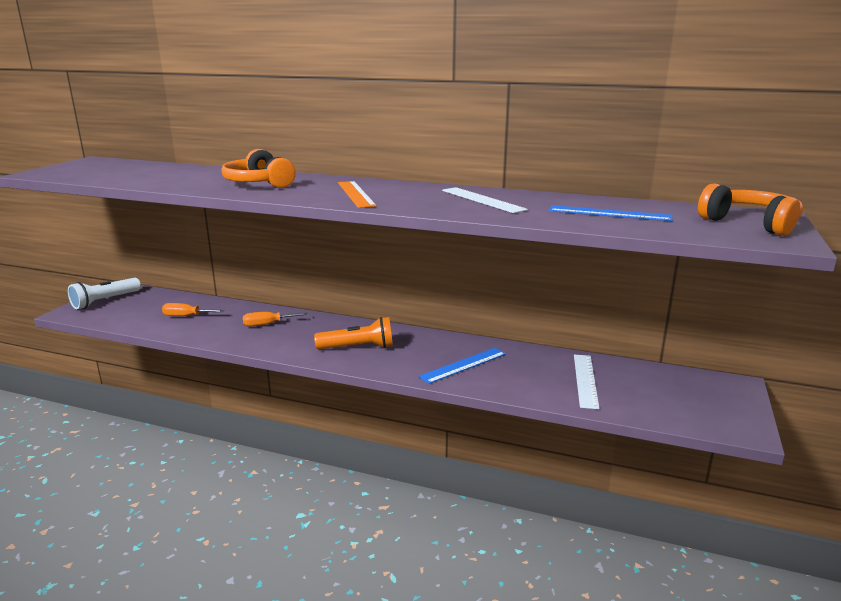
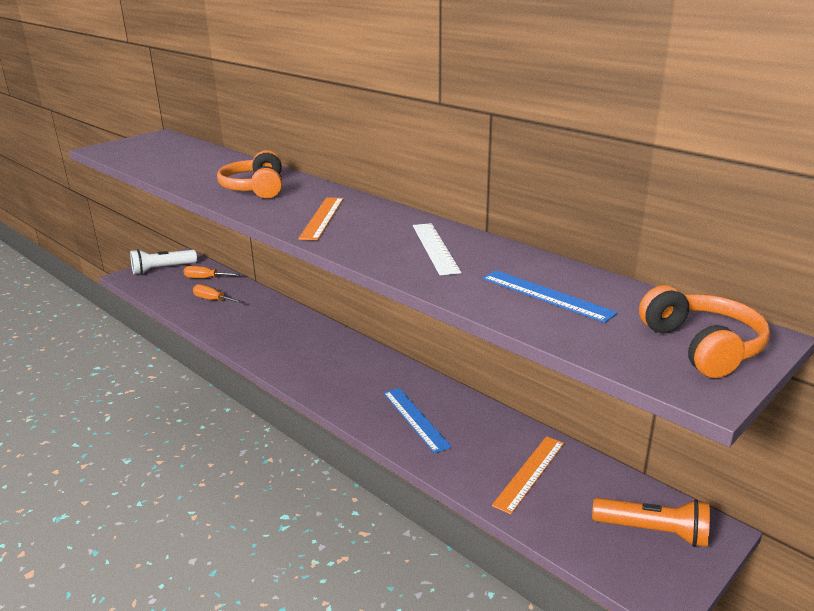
camera: 25 degrees right, 5 degrees up
orange screwdriver [243,312,308,326] -> orange screwdriver moved to [184,266,240,278]
orange flashlight [314,317,393,349] -> orange flashlight moved to [592,498,710,547]
blue ruler [419,348,506,384] -> blue ruler turned 75 degrees clockwise [384,388,452,453]
white ruler [574,355,600,409] -> orange ruler [492,436,564,514]

